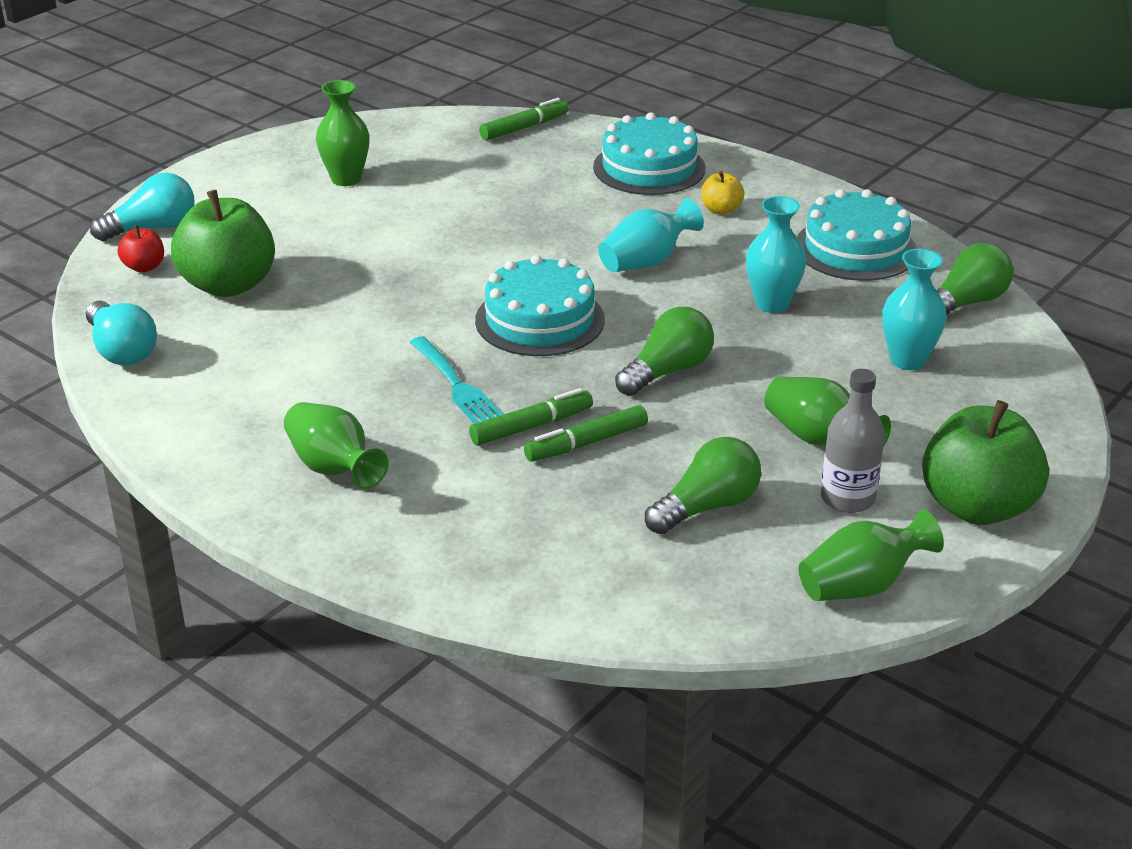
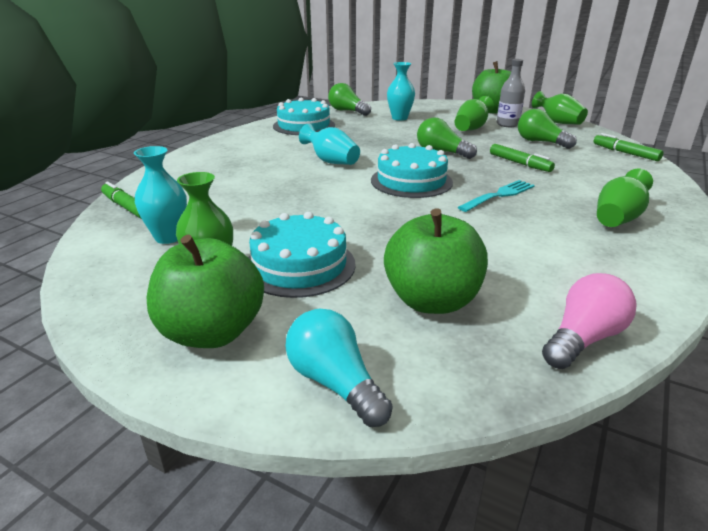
camera: 100 degrees left, 5 degrees down
turquoise light bulb [86,301,157,365] -> pink light bulb [542,273,637,369]
red apple [118,225,164,272] -> none
green marker [469,388,593,445] -> green marker moved to [593,133,663,161]
turquoise cake [593,112,706,195] -> turquoise cake moved to [248,212,356,298]
yellow apple [702,171,744,215] -> none
turquoise vase [746,196,806,313] -> turquoise vase moved to [134,146,187,244]
none -> green apple [147,235,264,348]

